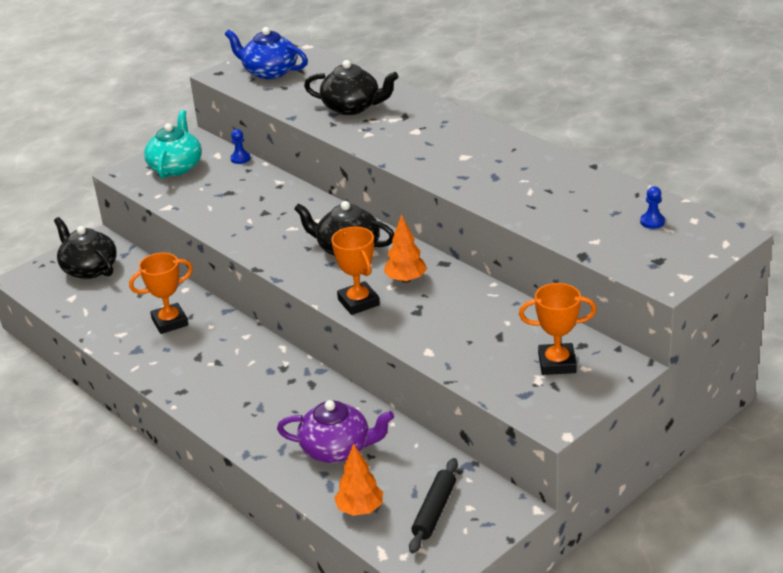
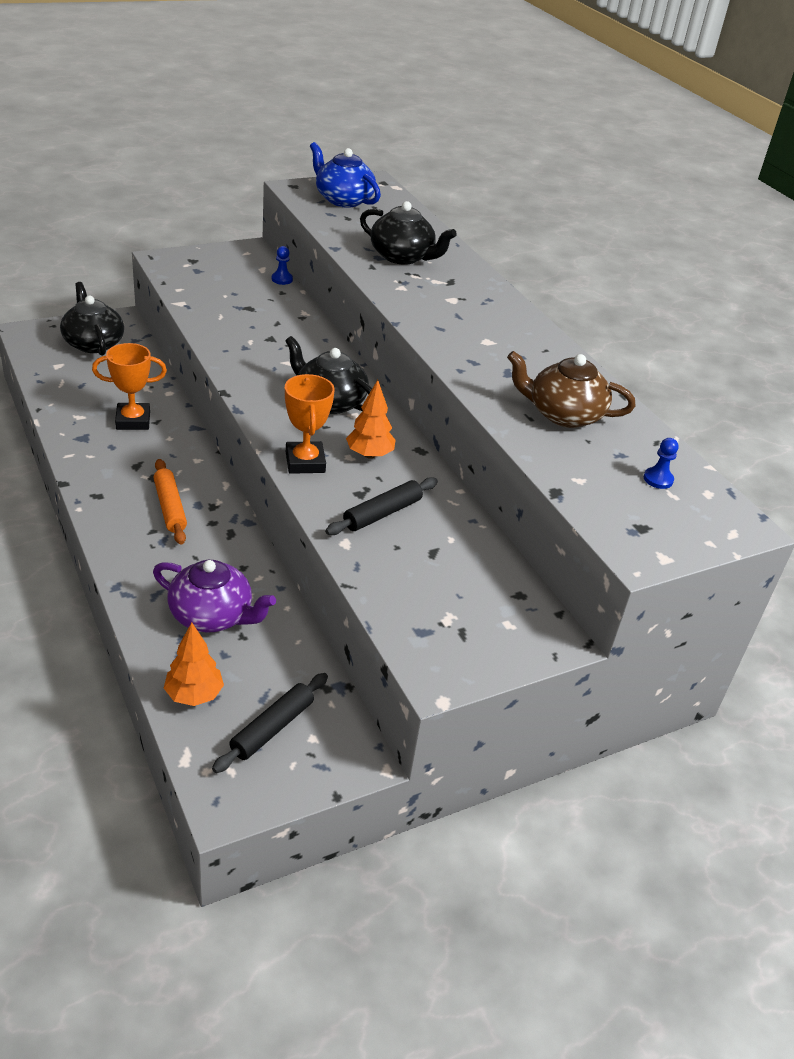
camera: 10 degrees right, 5 degrees up
turquoise teapot [144,110,202,179] -> none
orange trophy [519,283,597,375] -> none
none -> orange rolling pin [153,459,187,545]
none -> black rolling pin [325,477,438,535]
none -> brown teapot [507,351,636,428]

